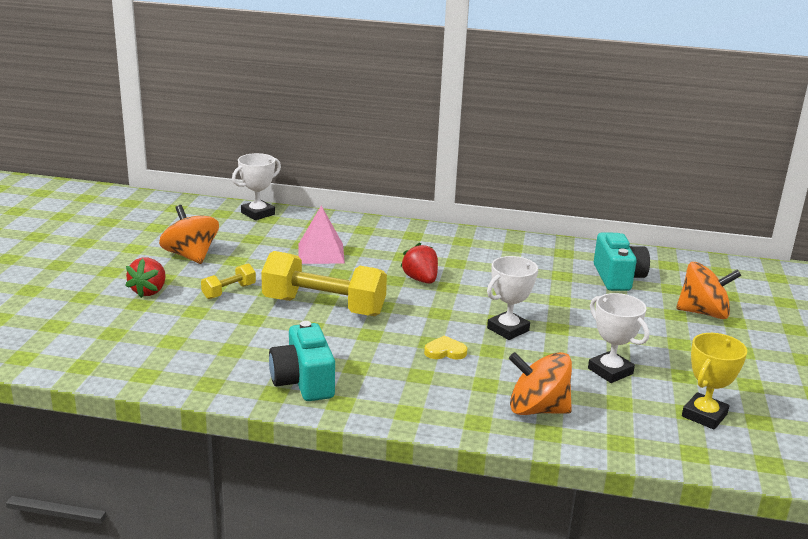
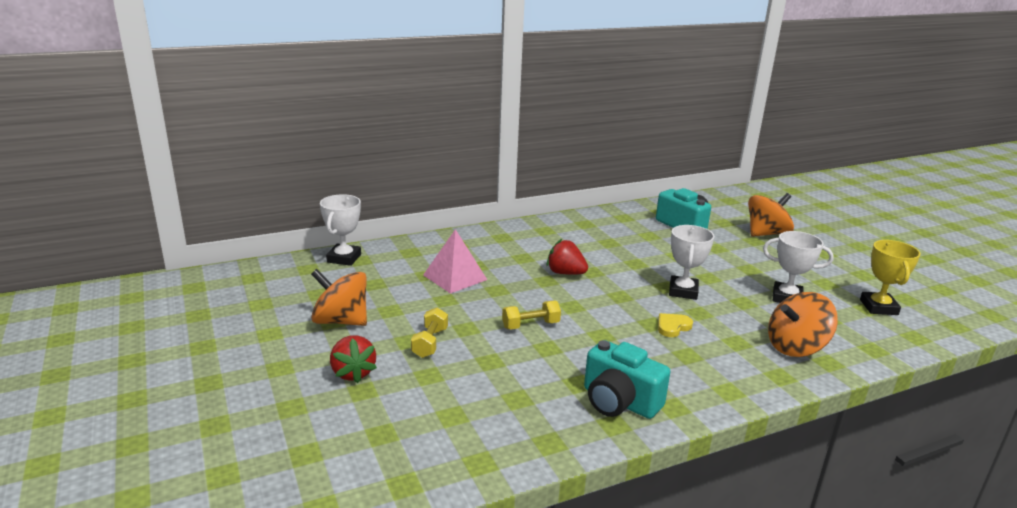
camera: 35 degrees left, 0 degrees up
yellow dumbbell [261,251,387,316] -> yellow dumbbell [502,301,561,329], size x0.46

